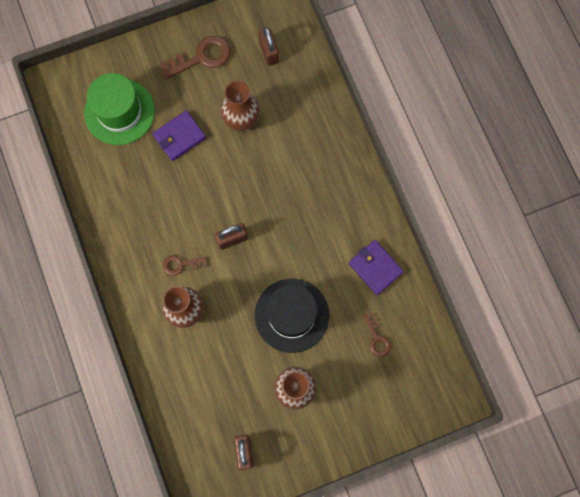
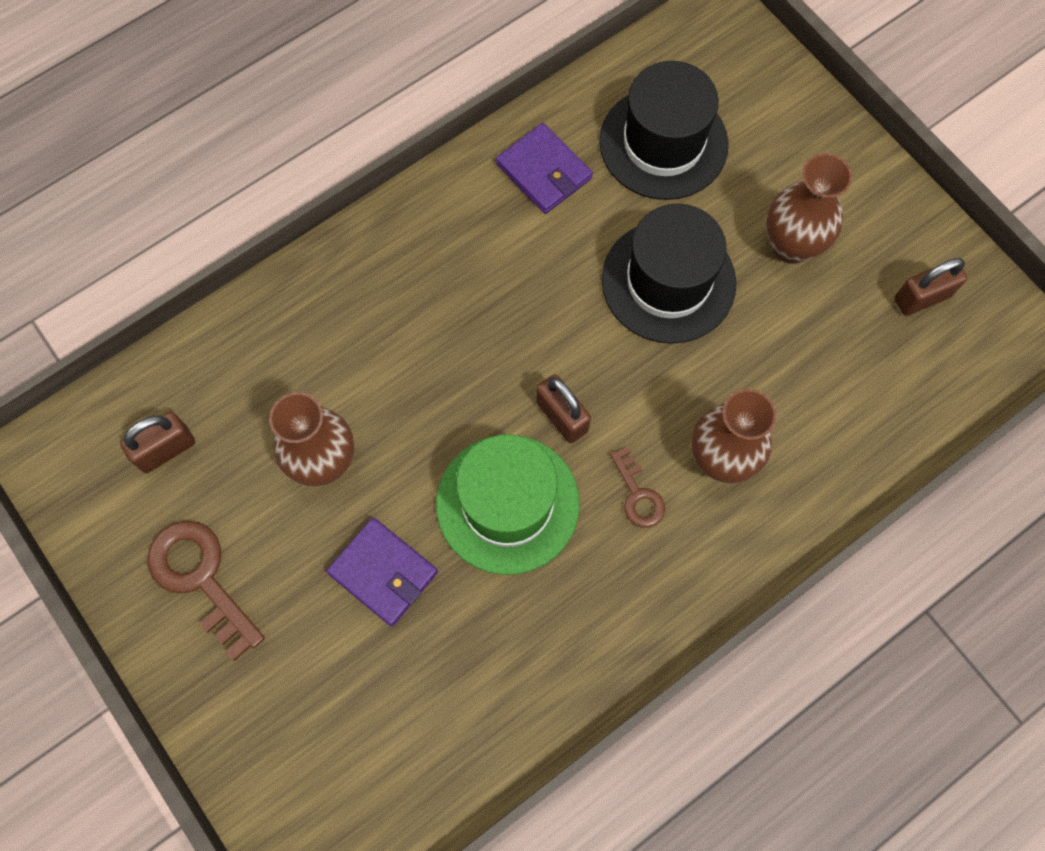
camera: 105 degrees left, 5 degrees down
green hat [84,73,155,145] -> green hat moved to [436,434,580,575]
purple wallet [349,240,404,295] -> purple wallet turned 75 degrees counterclockwise [496,123,593,214]
brown key [363,313,391,357] -> black hat [599,61,728,200]

